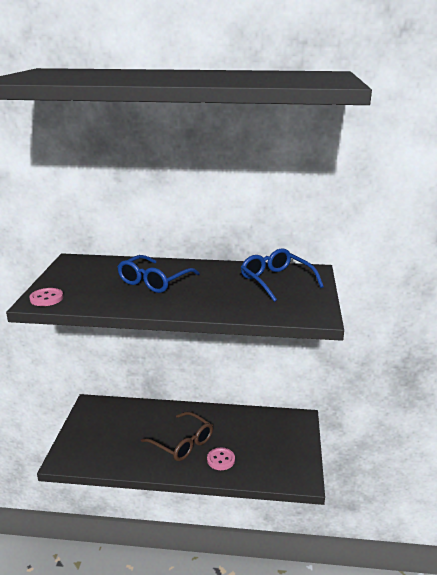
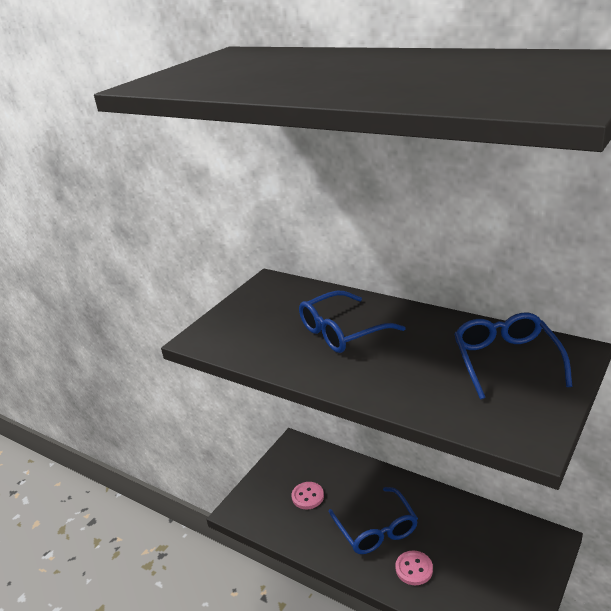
camera: 30 degrees right, 5 degrees up
pink button [29,288,63,306] -> pink button moved to [292,482,324,509]
brown glasses [141,412,213,461] -> blue glasses [328,487,418,554]

